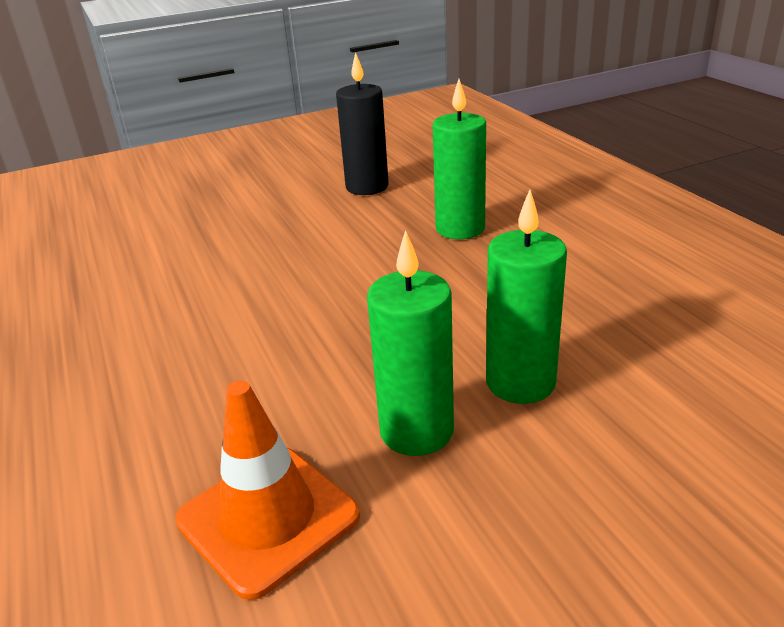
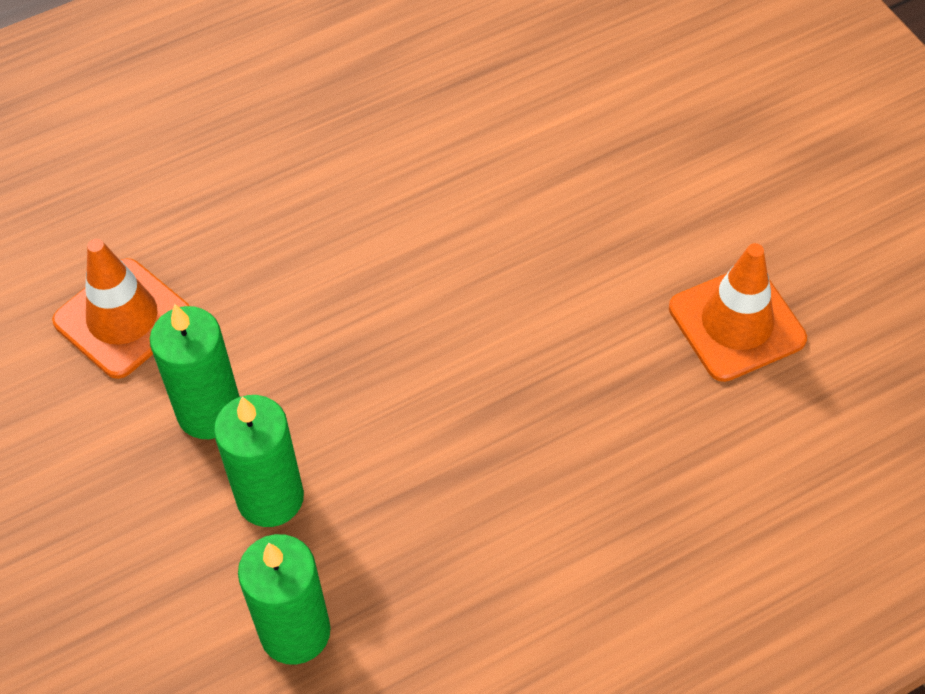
camera: 85 degrees right, 25 degrees up
black candle [336,52,389,195] -> orange traffic cone [669,243,807,382]
green candle [433,79,486,239] -> green candle moved to [238,534,331,665]

